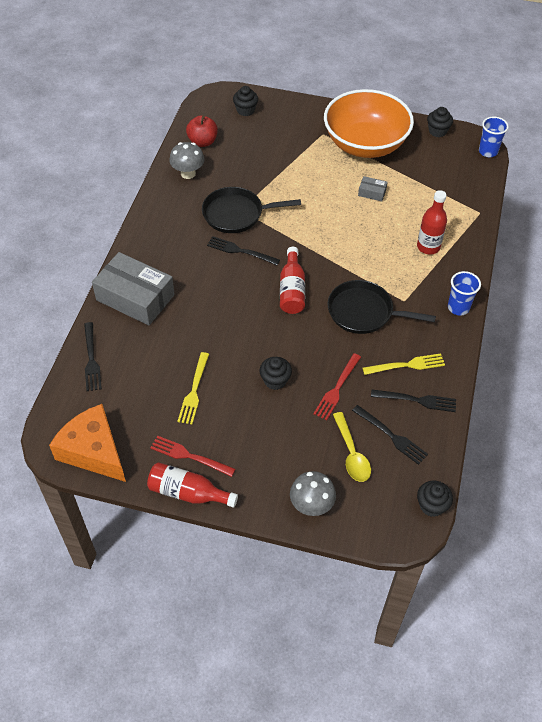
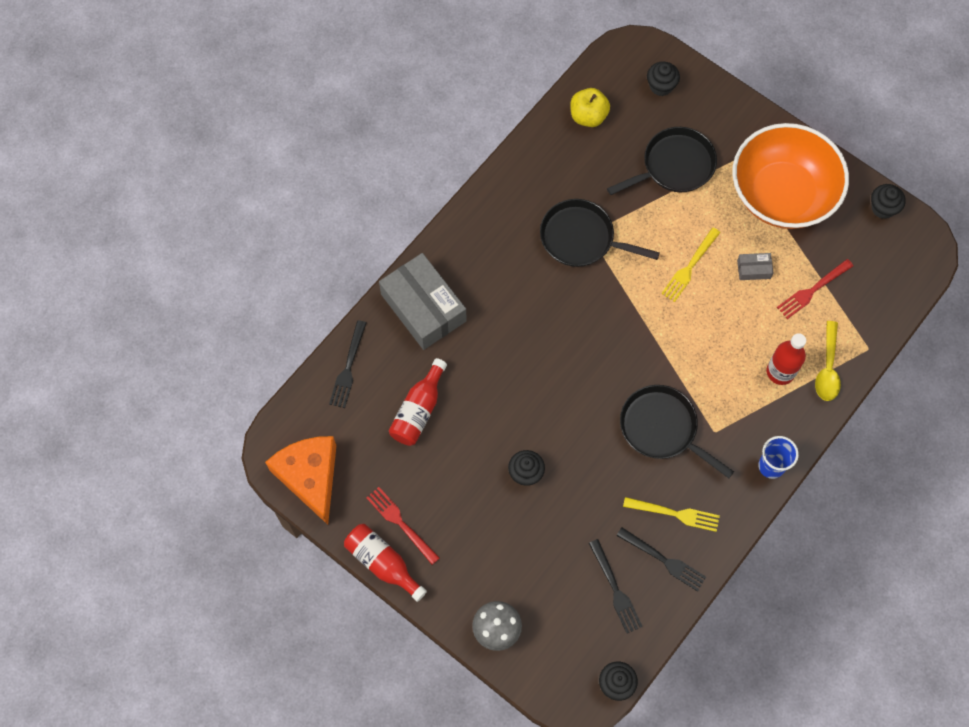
camera: 25 degrees right, 15 degrees up
grey mushroom [169,142,205,179] -> none
yellow fork [178,352,209,424] -> yellow fork moved to [661,227,720,302]
red apple [186,115,218,147] -> yellow apple [570,88,610,127]
black fork [207,236,280,265] -> none
red bottle [280,247,305,314] -> red bottle moved to [389,358,447,446]
red fork [313,353,361,420] -> red fork moved to [777,259,853,319]
yellow spoon [333,412,371,482] -> yellow spoon moved to [815,321,841,401]
grey box [358,176,388,201] -> grey box turned 45 degrees counterclockwise [737,253,774,280]
blue cup [479,116,509,157] -> none
none -> black pan [607,127,717,195]

